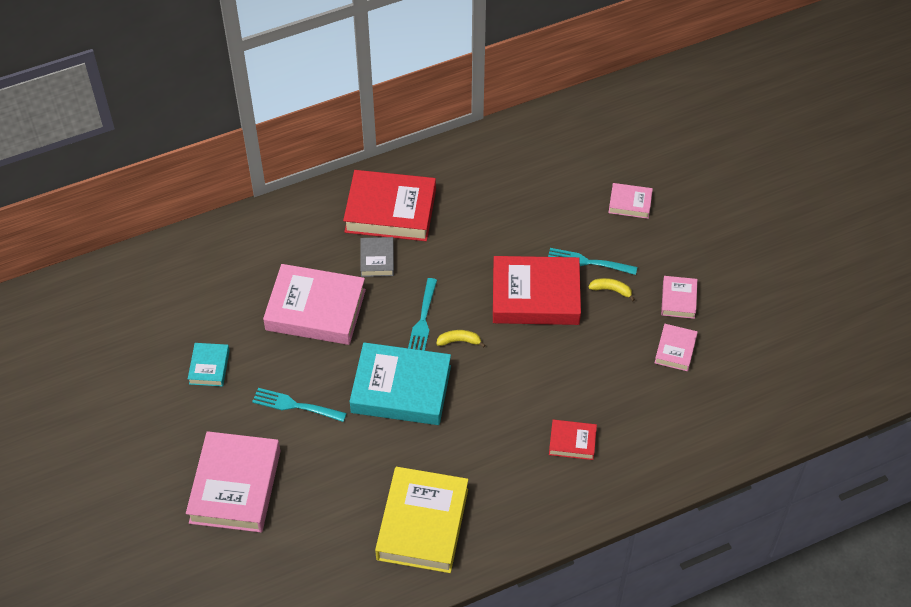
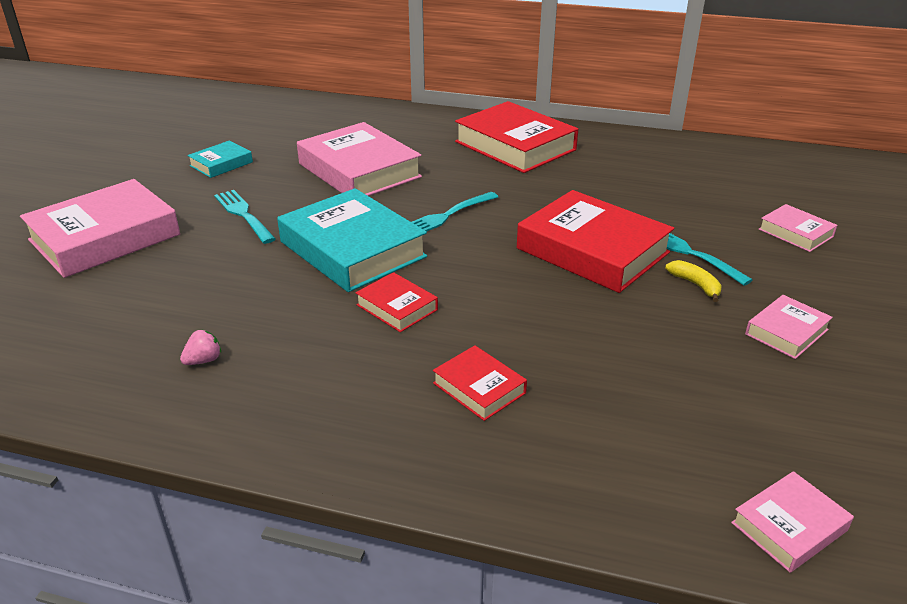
camera: 40 degrees right, 20 degrees down
grey book [361,237,394,277] -> none
yellow book [375,467,468,573] -> pink strawberry [180,330,221,365]
yellow banana [436,330,485,347] -> none
pink book [655,324,698,371] -> pink book moved to [731,471,854,573]
none -> red book [355,272,438,332]

